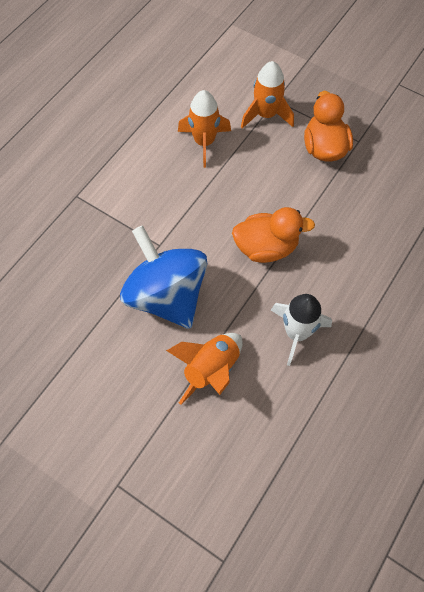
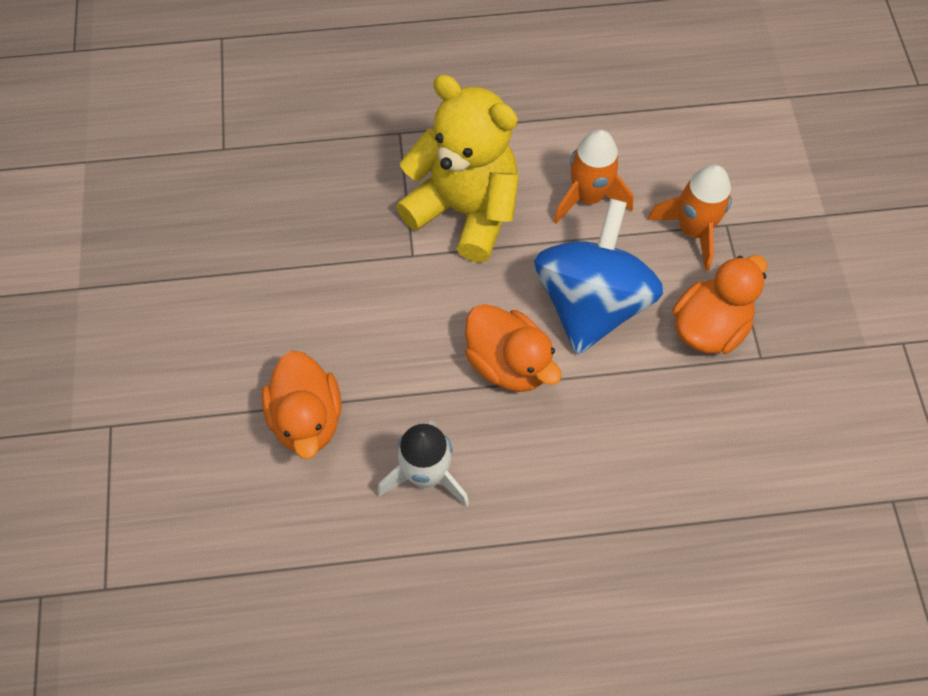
camera: 50 degrees right, 0 degrees up
blue spinning top [120,225,207,329] -> blue spinning top moved to [534,199,664,355]
orange rocket [166,333,243,405] -> orange duck [262,351,342,459]
none -> yellow teddy bear [396,75,519,263]

